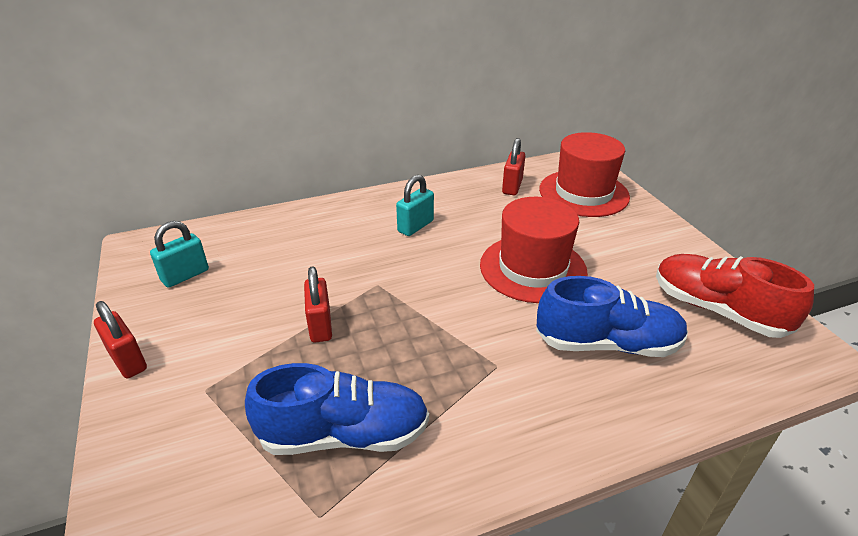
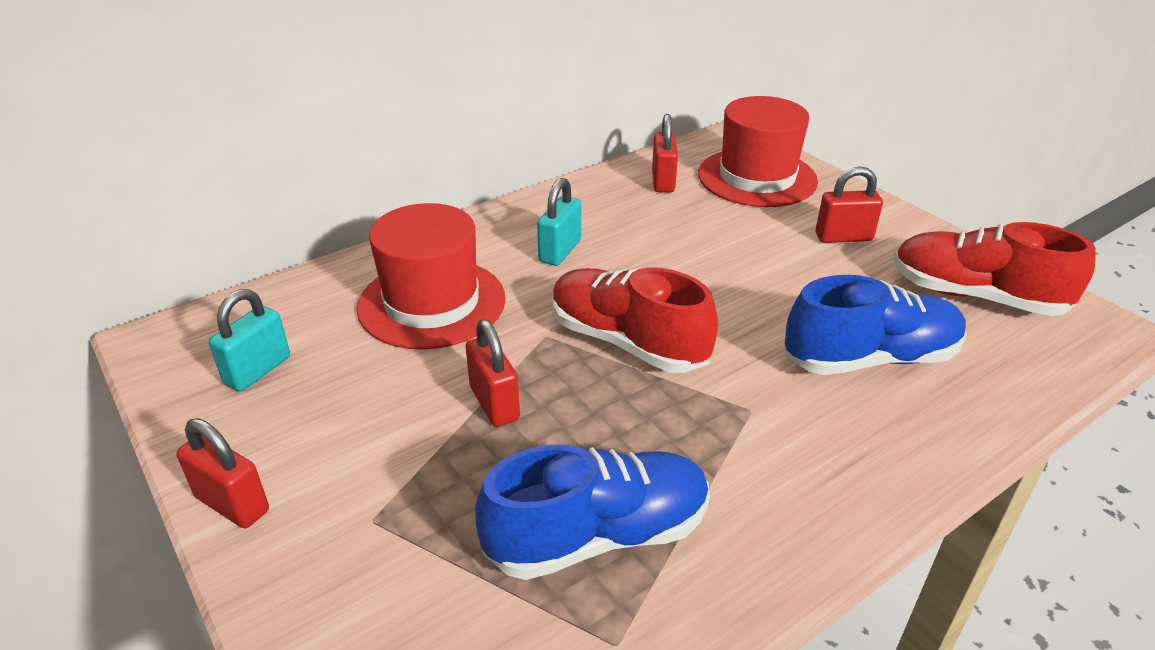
camera: 15 degrees left, 0 degrees up
red hat [480,197,588,303] -> red hat moved to [357,203,506,350]
none -> red shoe [553,267,718,373]
none -> red padlock [816,166,883,243]

